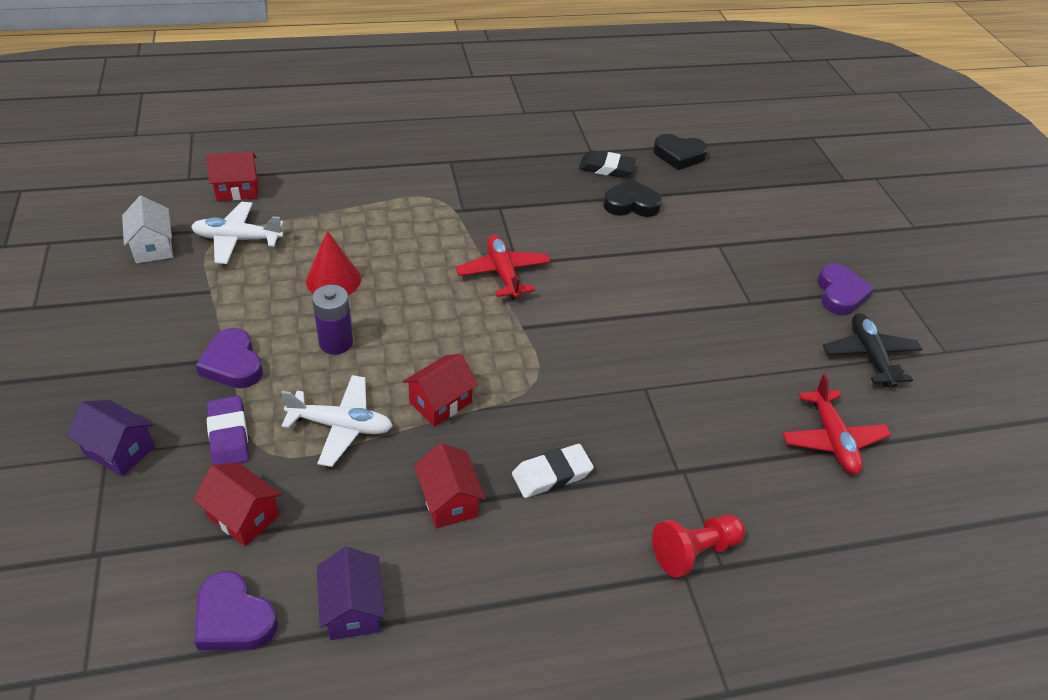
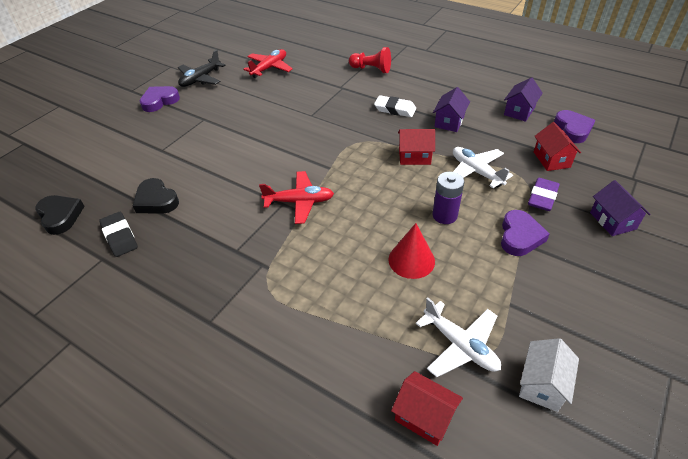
camera: 130 degrees left, 0 degrees up
red house [414,443,486,528] -> purple house [433,87,470,132]
red plane [455,235,550,300] -> red plane turned 120 degrees counterclockwise [259,171,334,224]

